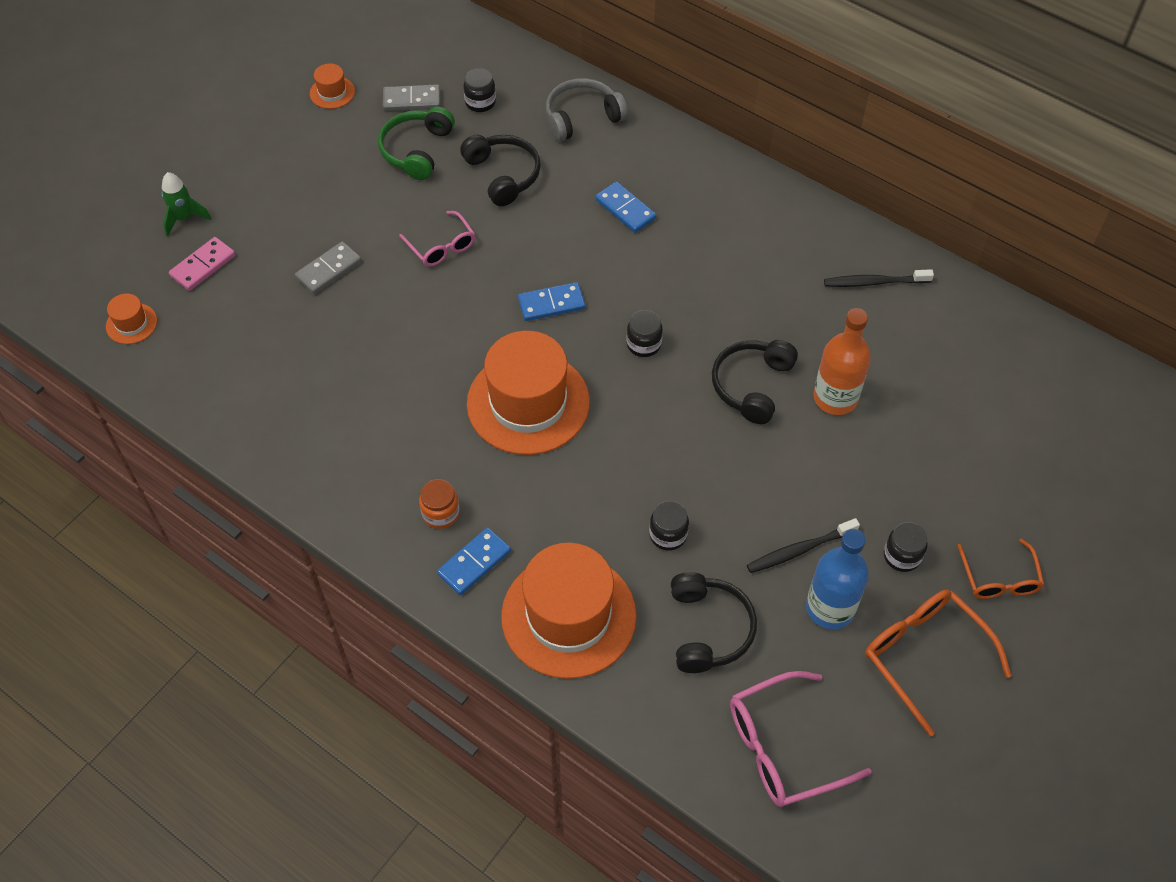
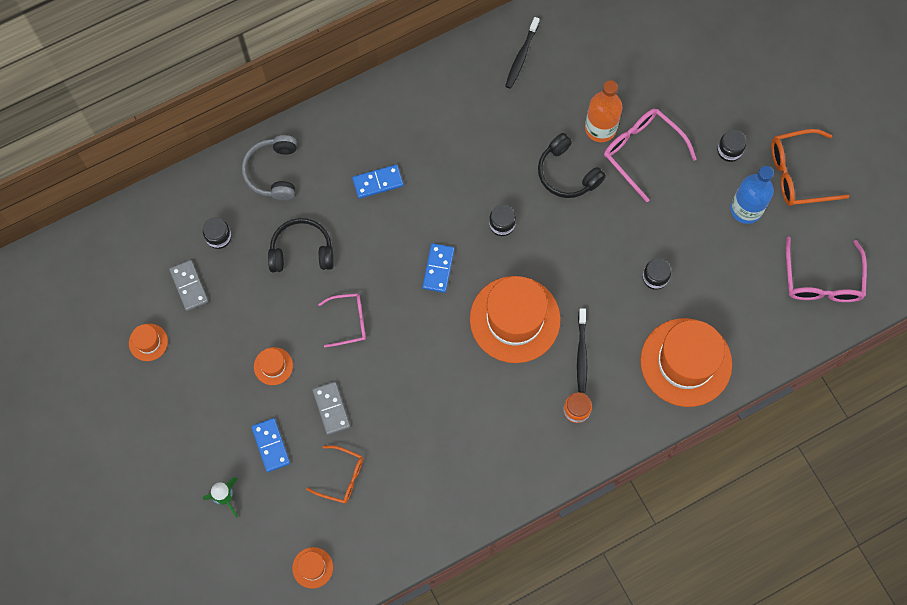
camera: 65 degrees left, 15 degrees up
pink domino [169,237,235,291] -> none
green headphones [378,107,455,180] -> none
grey domino [383,84,440,111] -> grey domino turned 45 degrees counterclockwise [169,260,208,311]
blue domino [437,527,511,595] -> blue domino moved to [251,418,290,472]
black headphones [671,572,757,673] -> none
black toothbrush [747,518,860,573] -> black toothbrush moved to [577,308,587,393]
orange glasses [957,538,1044,599] -> orange glasses moved to [306,445,363,503]
none -> orange hat [254,347,293,385]
none -> pink glasses [604,109,697,202]

